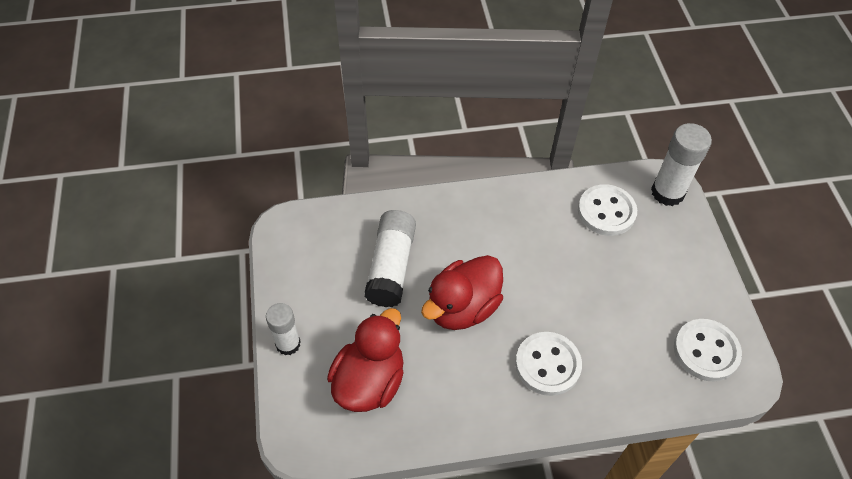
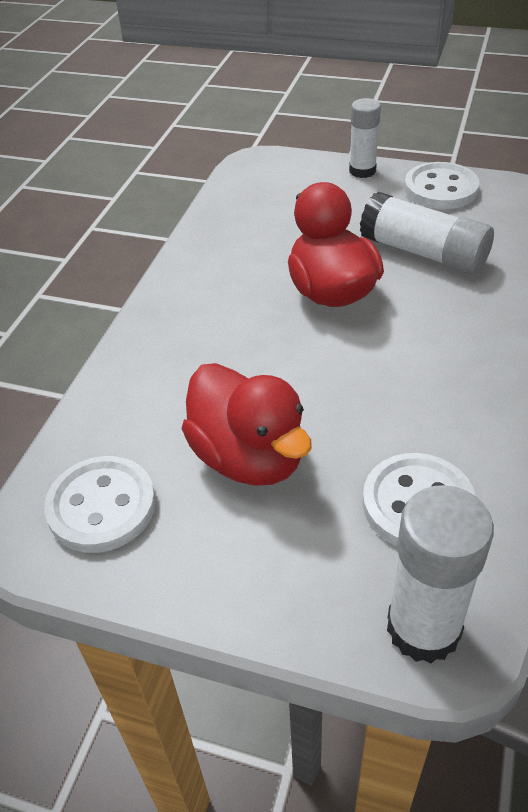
camera: 120 degrees right, 10 degrees down
red duck [327,308,404,412] -> red duck moved to [181,363,312,486]
white button [515,332,582,396] -> white button moved to [404,162,480,209]

